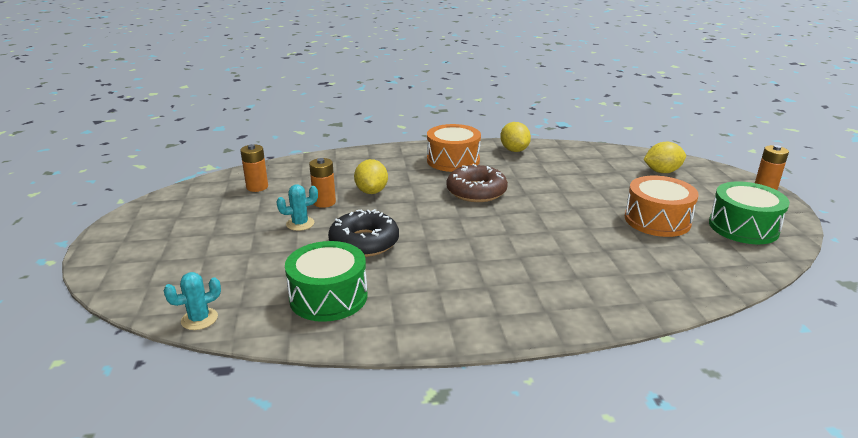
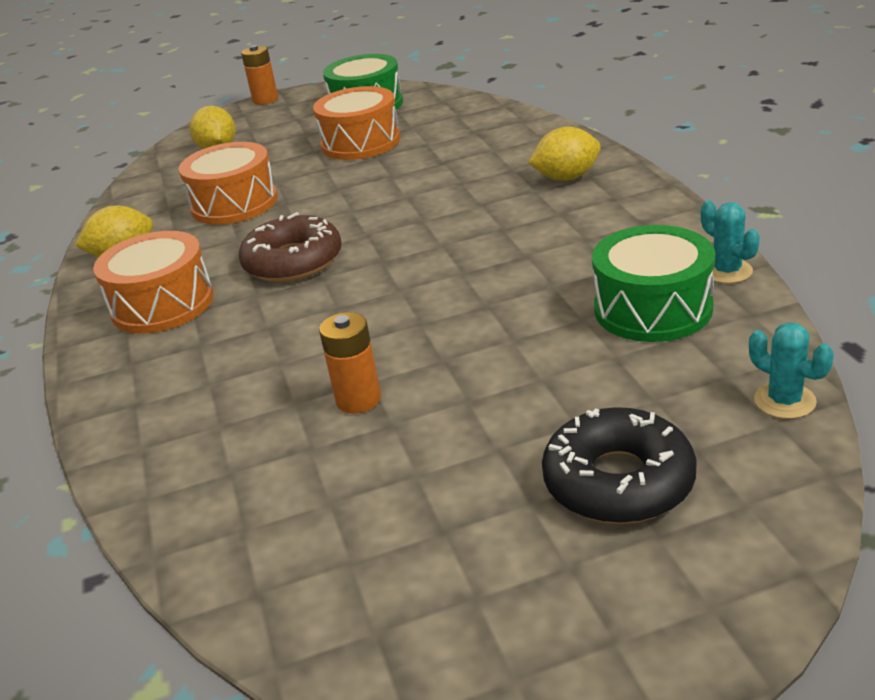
camera: 95 degrees left, 5 degrees up
orange battery [240,144,268,192] -> none
turquoise cactus [276,184,318,231] -> turquoise cactus moved to [701,201,760,284]
black donut [328,209,399,257] -> black donut moved to [542,407,697,524]
yellow lemon [354,159,388,194] -> yellow lemon moved to [528,127,601,181]
none -> orange drum [178,142,278,225]

